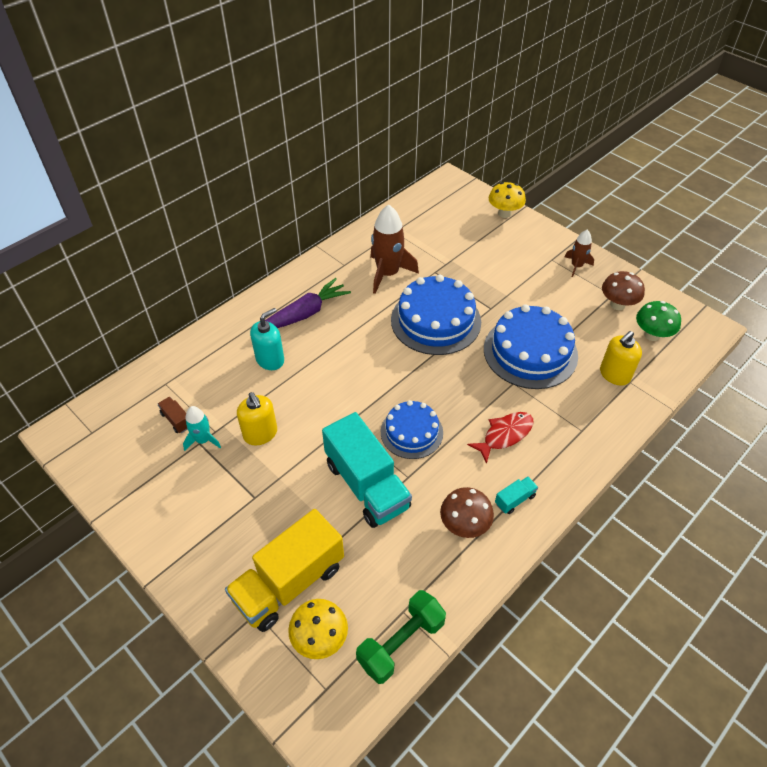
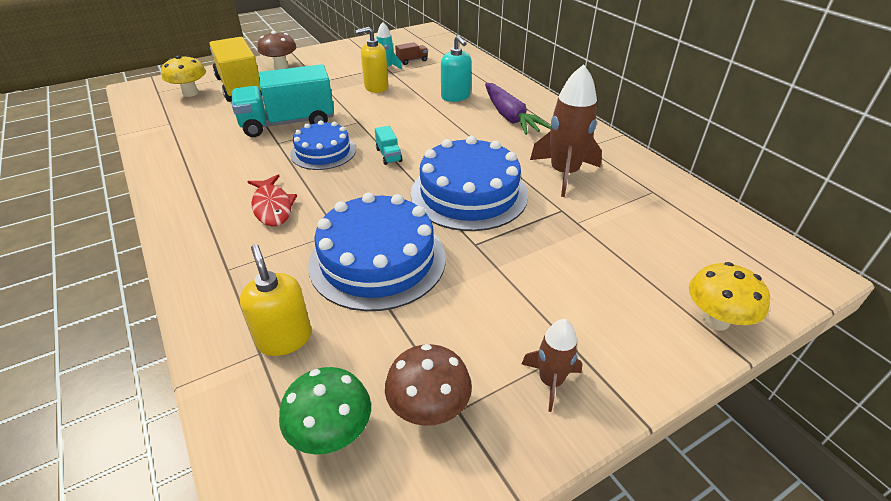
camera: 105 degrees right, 10 degrees down
green dumbbell [356,590,446,684] -> none
brown mushroom [440,487,494,538] -> brown mushroom moved to [257,31,296,69]
turquoise truck [495,476,538,514] -> turquoise truck moved to [375,126,402,165]

